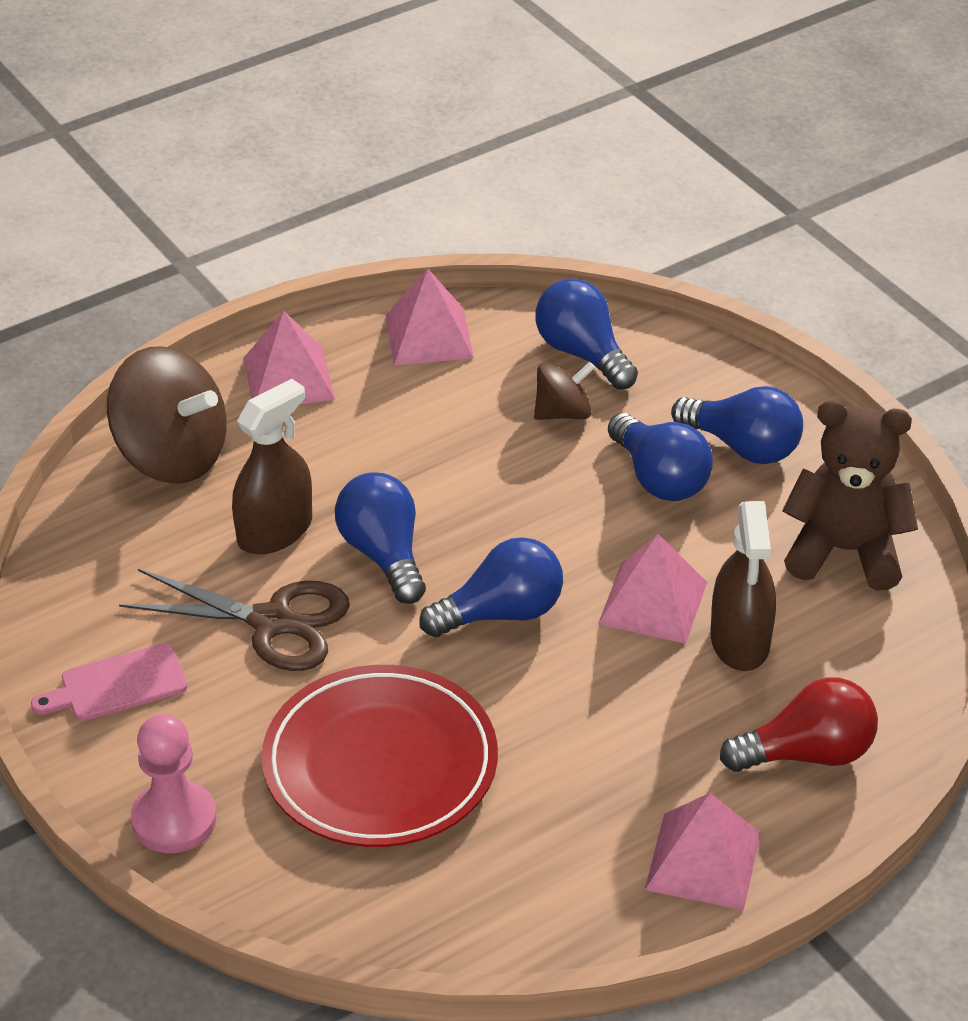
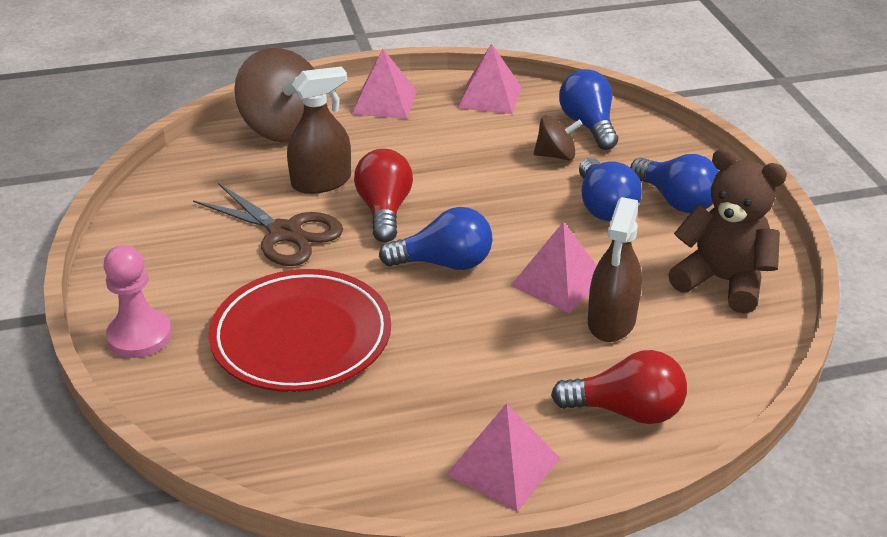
camera: 20 degrees right, 5 degrees down
pink cutting board [31,643,188,721] -> none
blue light bulb [335,472,426,604] -> red light bulb [354,149,413,242]

